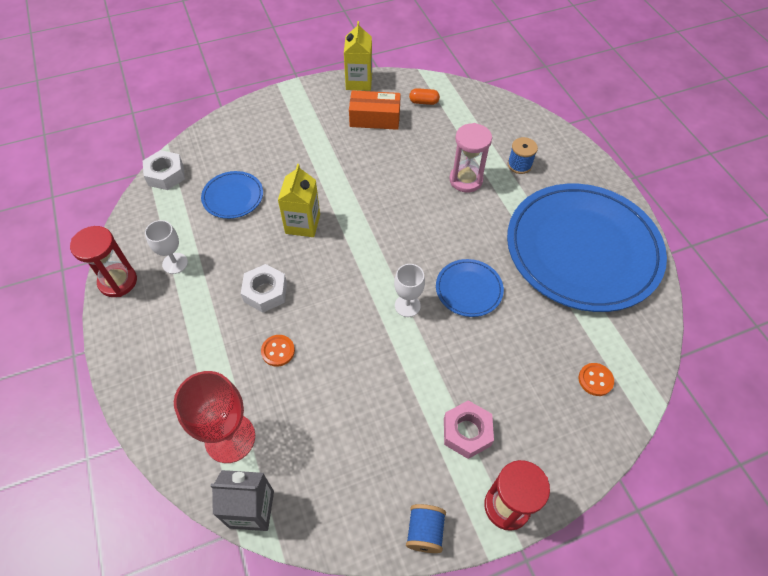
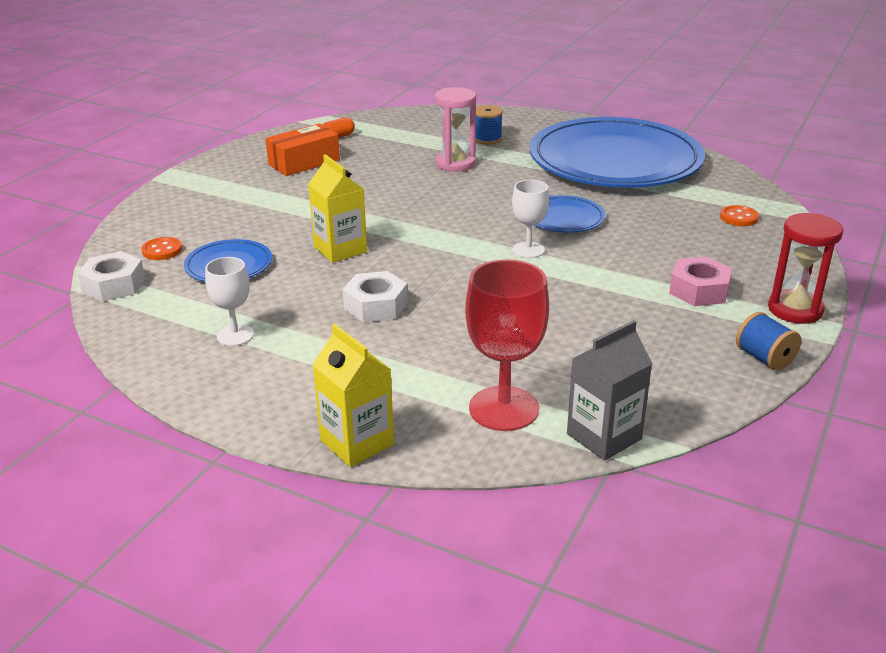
camera: 40 degrees left, 25 degrees down
red hourglass [70,226,137,297] -> none
orange button [261,335,295,367] -> orange button moved to [141,237,182,260]
yellow carton [344,21,372,91] -> yellow carton moved to [312,324,394,467]

